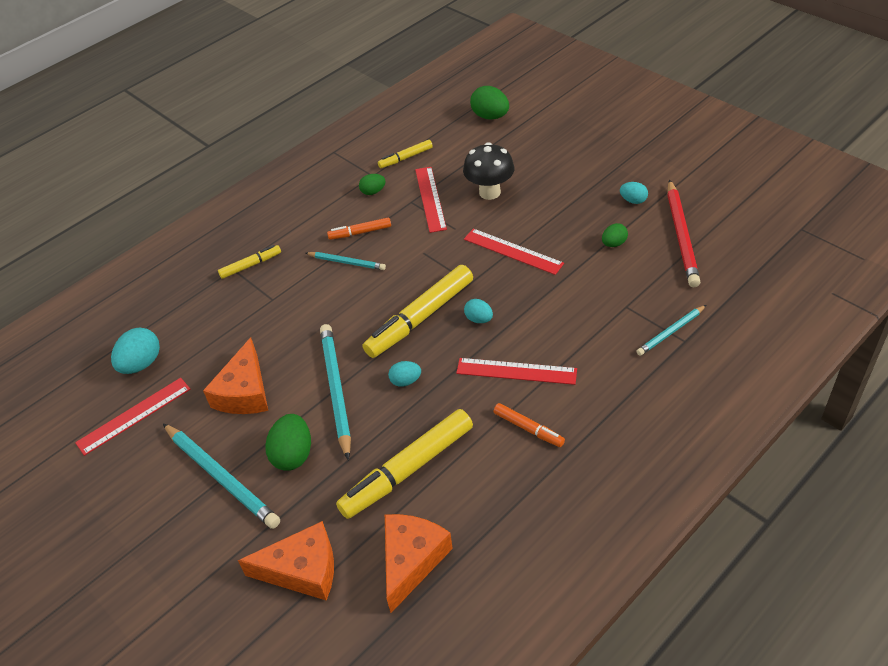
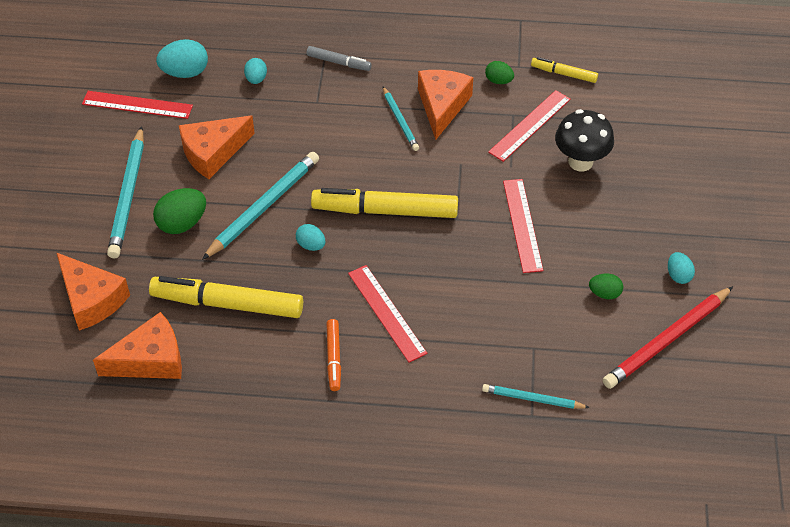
camera: 45 degrees right, 5 degrees up
yellow marker [218,245,281,279] -> grey marker [307,46,372,71]
orange marker [327,217,391,240] -> orange cheese [418,70,473,140]
turquoise egg [464,299,493,323] -> turquoise egg moved to [244,58,267,84]
green egg [470,86,509,120] -> none

